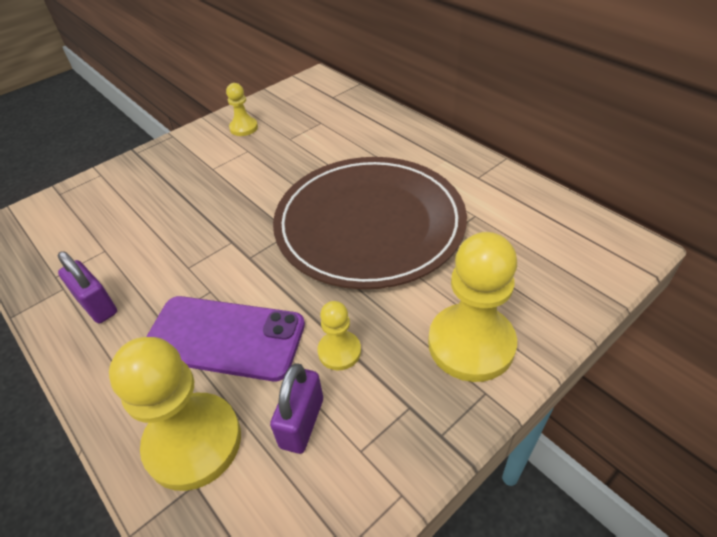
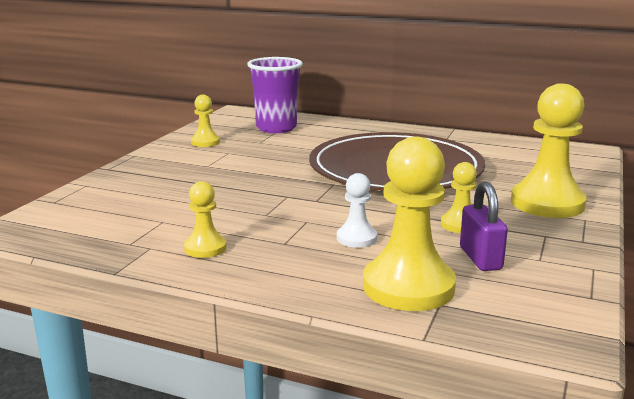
camera: 30 degrees left, 25 degrees down
purple padlock [57,251,117,324] -> yellow pawn [184,181,227,258]
purple phone [146,296,305,381] -> white pawn [337,173,377,248]
none -> purple cup [247,57,303,133]

